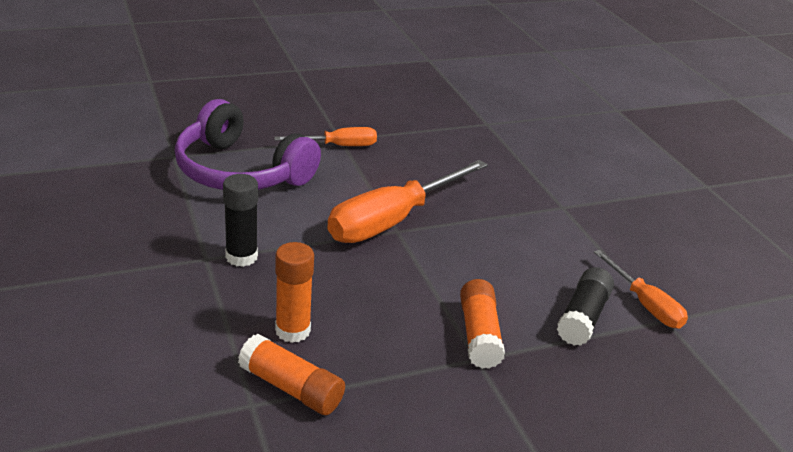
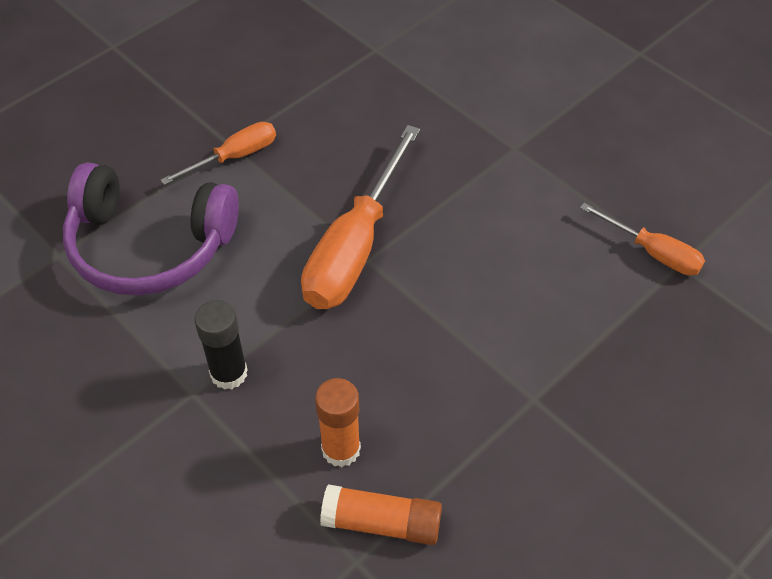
camera: 20 degrees left, 20 degrees up
orange glue stick [460,279,505,369] -> none
black glue stick [557,267,614,346] -> none

